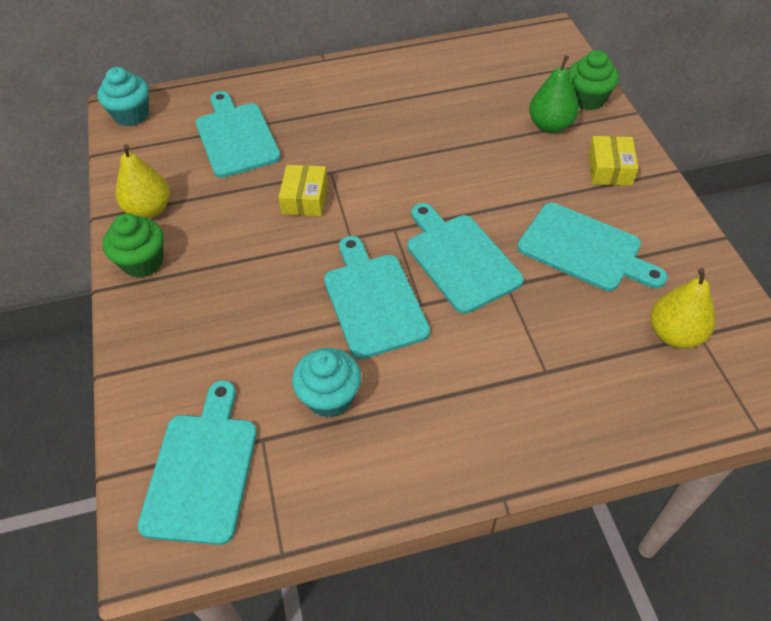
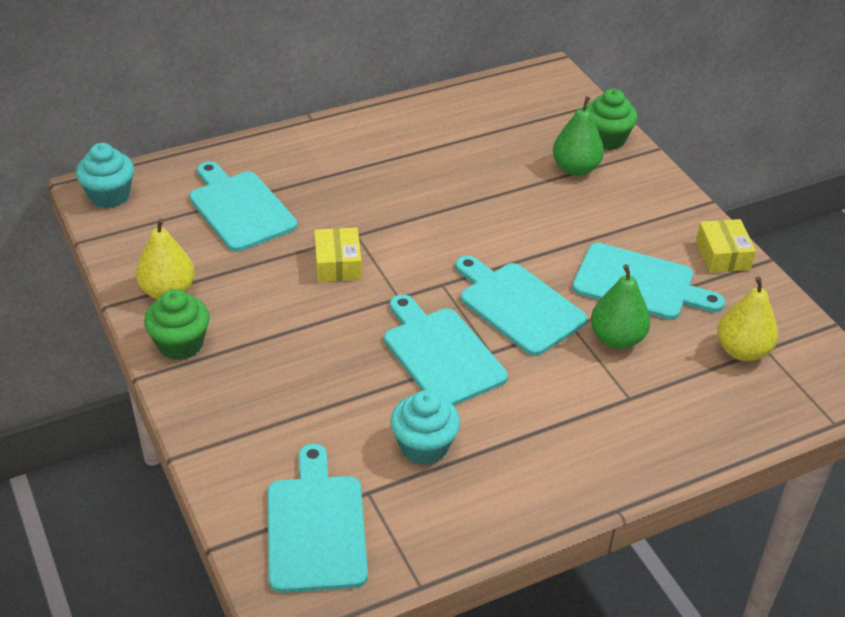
camera: 15 degrees left, 10 degrees down
yellow box [588,136,638,186] -> yellow box moved to [696,219,756,273]
none -> green pear [591,264,650,349]

